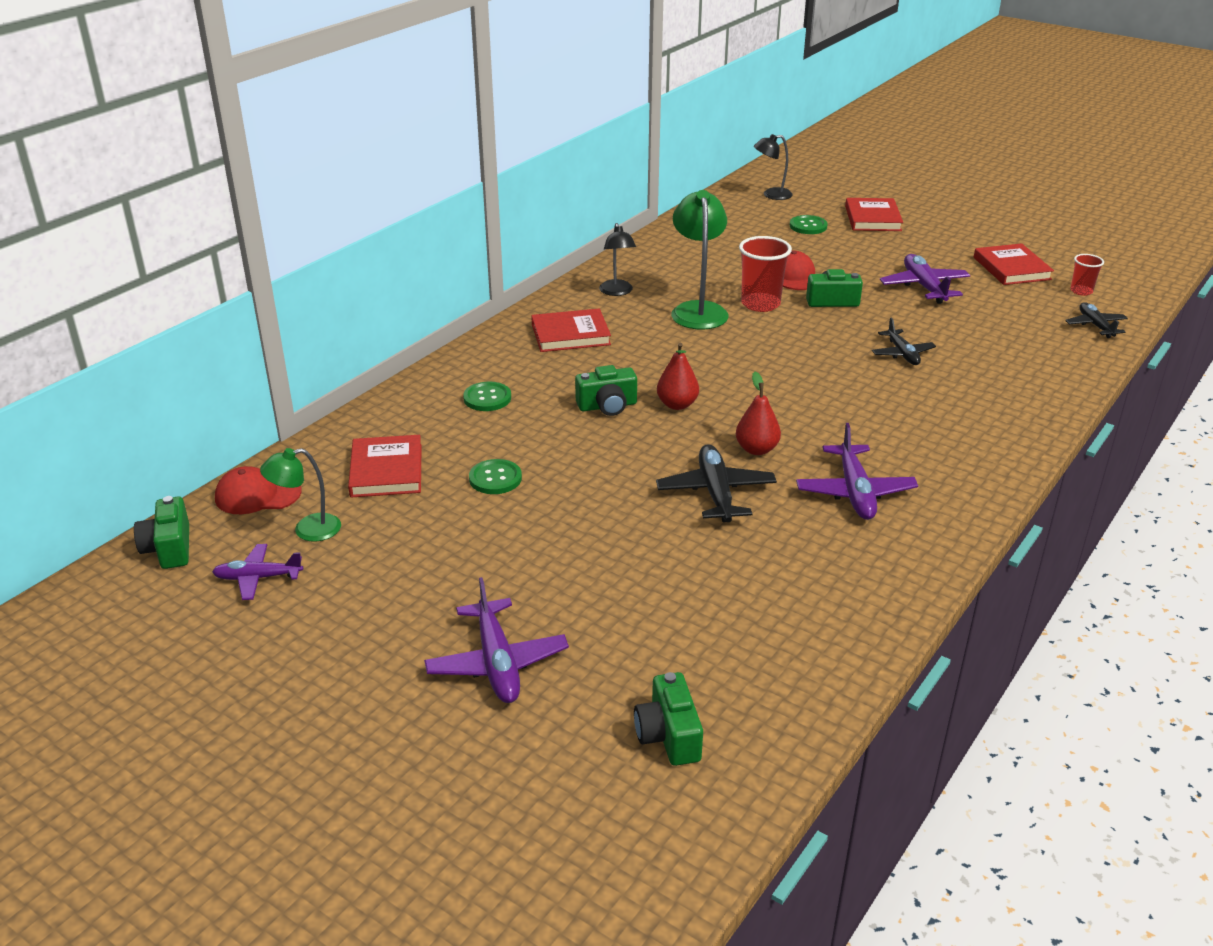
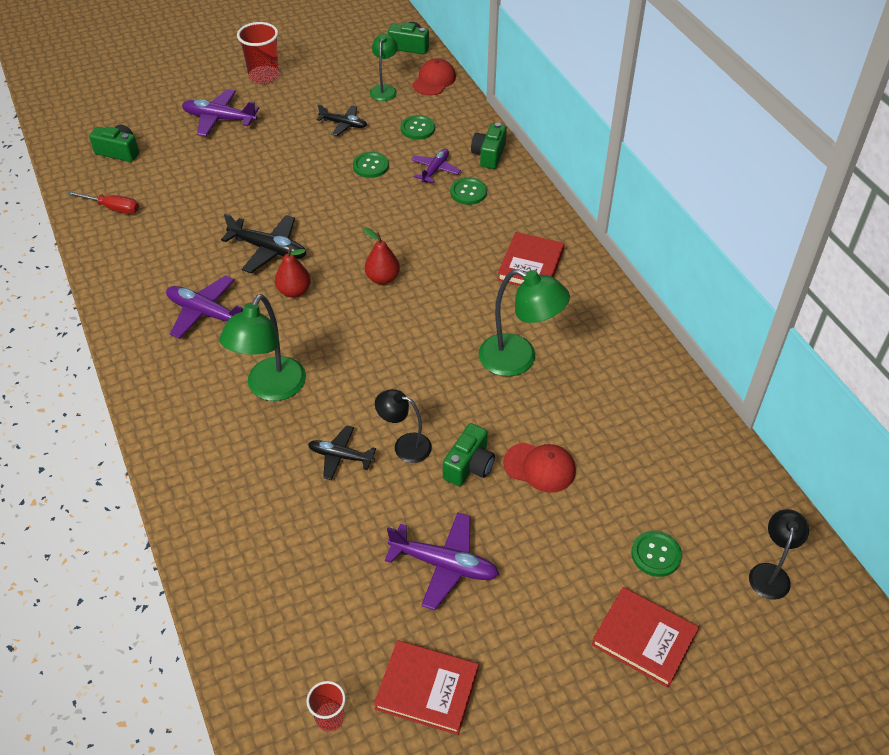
camera: 120 degrees right, 15 degrees up
purple plane [212,544,303,600] -> purple plane moved to [411,149,461,183]
red book [348,435,422,498] -> green button [400,115,435,140]
green camera [575,365,637,416] -> green camera moved to [471,122,507,169]
black lamp [599,223,636,296] -> black lamp moved to [375,389,432,463]
red cup [739,236,792,312] -> red cup moved to [237,22,279,84]
black plane [1065,302,1128,338] -> black plane moved to [317,104,367,136]
none -> red screwdriver [67,191,139,214]
none -> green lamp [219,294,306,401]

